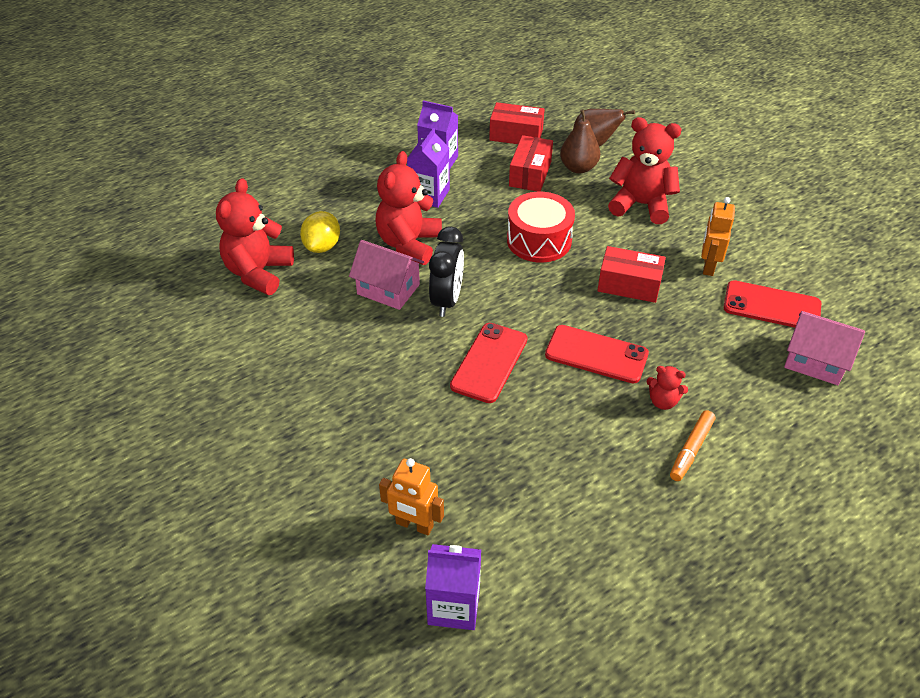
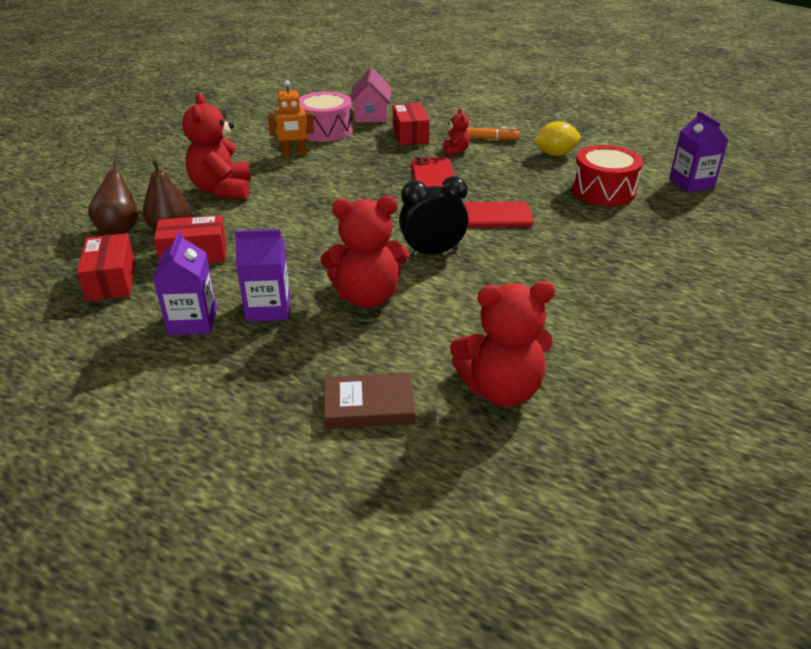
camera: 115 degrees left, 10 degrees down
yellow lemon [300,211,340,253] -> yellow lemon moved to [533,121,581,156]
pink house [349,240,424,310] -> none
orange robot [379,458,444,536] -> none
red drum [507,192,575,263] -> red drum moved to [572,145,643,206]
red box [597,246,666,303] -> red box moved to [393,103,430,145]
red phone [724,280,821,328] -> pink drum [299,91,353,142]
none -> brown book [324,373,416,429]

